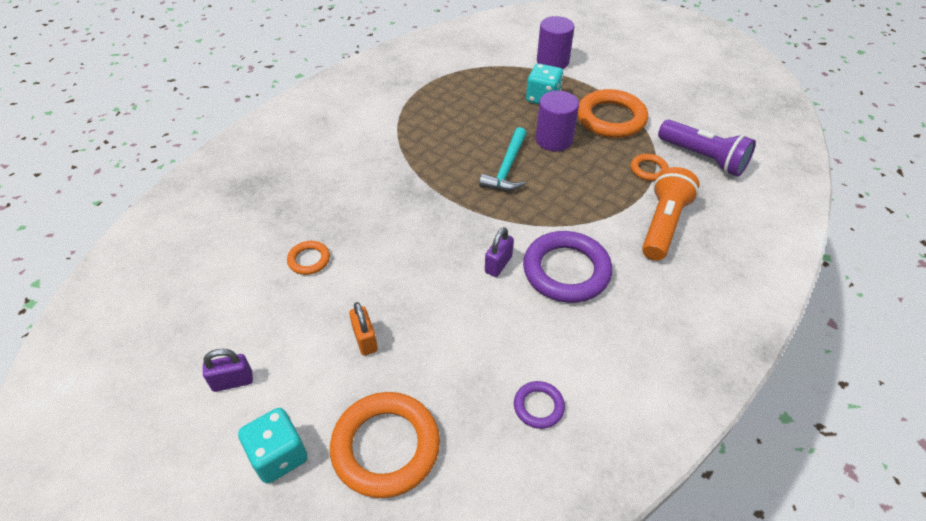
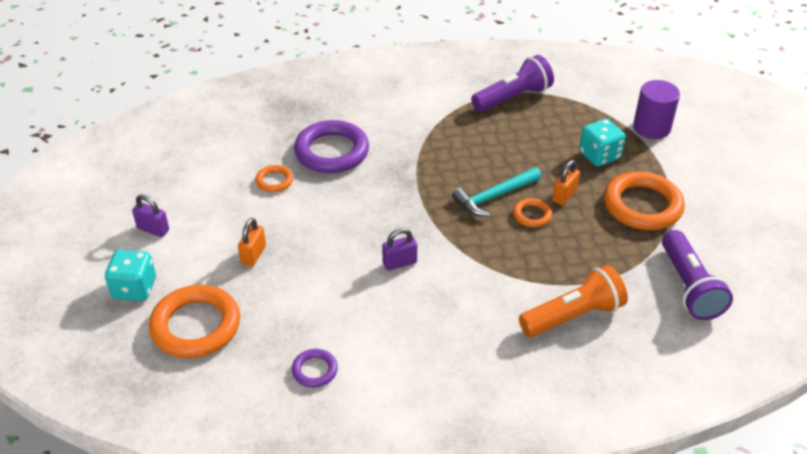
camera: 40 degrees right, 5 degrees down
purple ring [523,231,612,303] -> purple ring moved to [294,120,369,173]
purple cylinder [536,91,579,151] -> orange padlock [552,160,580,205]
orange ring [631,154,669,181] -> orange ring moved to [513,198,552,227]
none -> purple flashlight [471,55,554,112]

